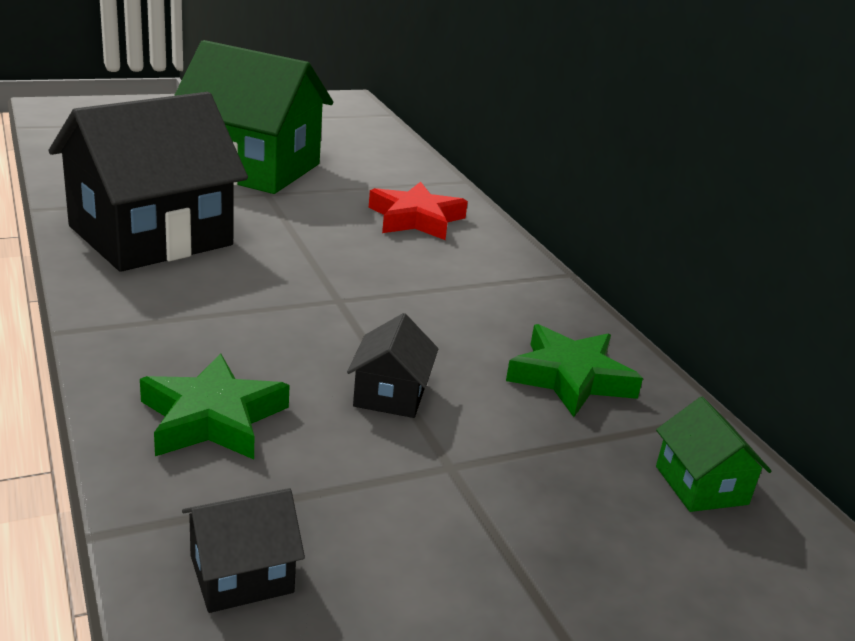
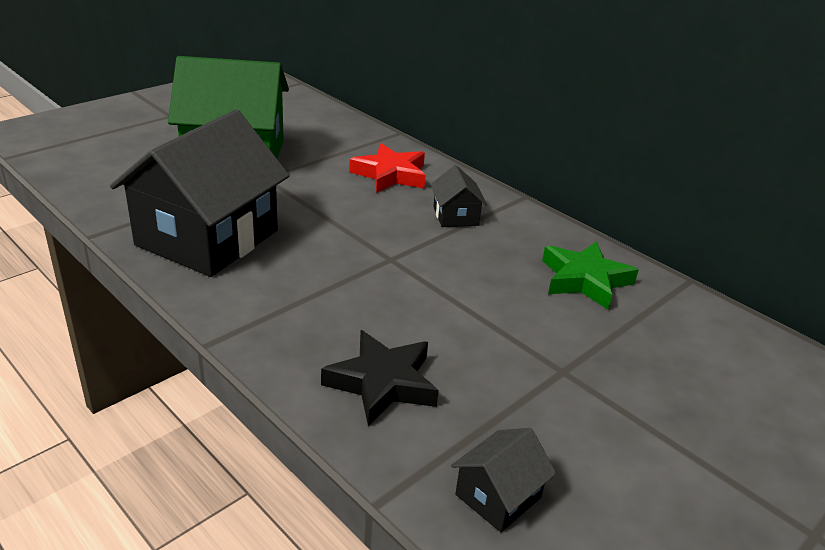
camera: 20 degrees left, 5 degrees up
green star [140,353,290,459] -> black star [321,330,439,426]
black house [347,313,438,418] -> black house moved to [430,165,487,227]
green house [656,397,772,512] -> none

